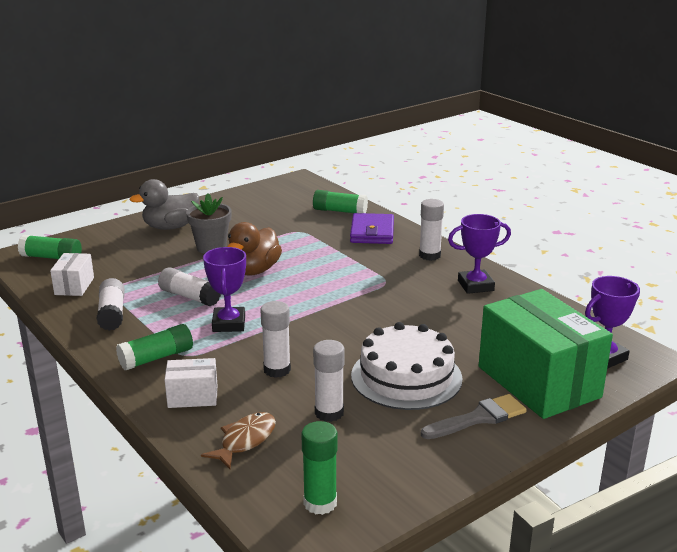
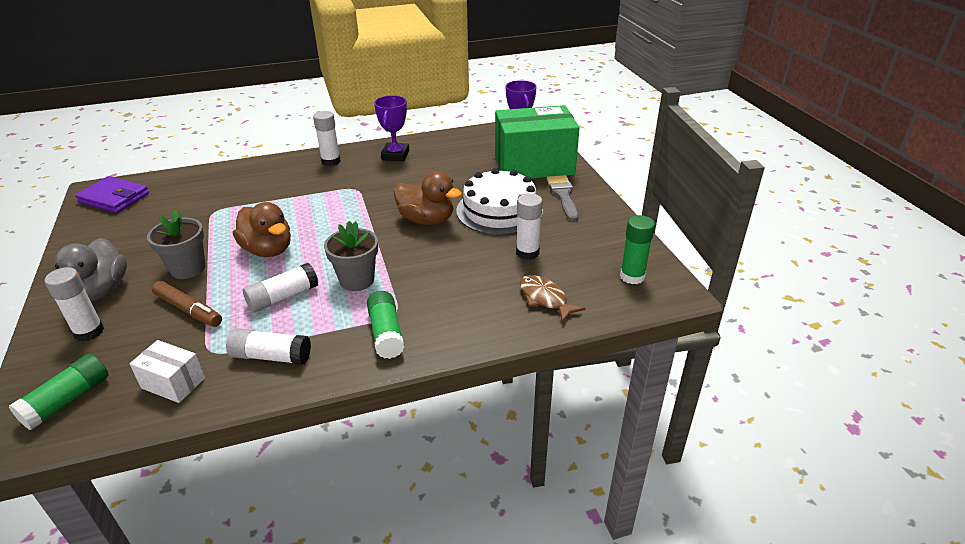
camera: 70 degrees left, 10 degrees up
white box [165,358,217,408] -> none
purple trophy [203,247,246,332] -> grey flower pot [324,221,378,291]
white glue stick [260,301,291,378] -> white glue stick moved to [45,267,104,342]
green glue stick [313,190,368,213] -> none
purple wallet [350,213,394,244] -> purple wallet moved to [75,176,149,213]
none -> brown marker [152,281,222,327]
none -> brown duck [394,171,462,225]

